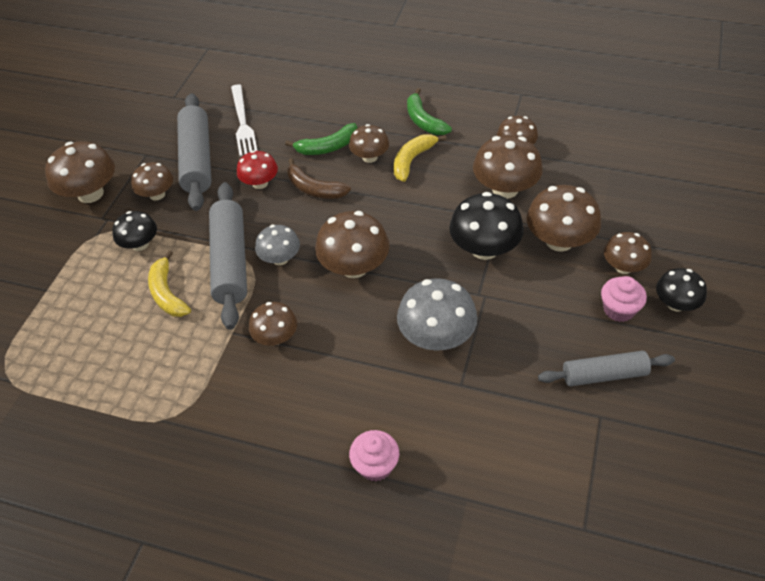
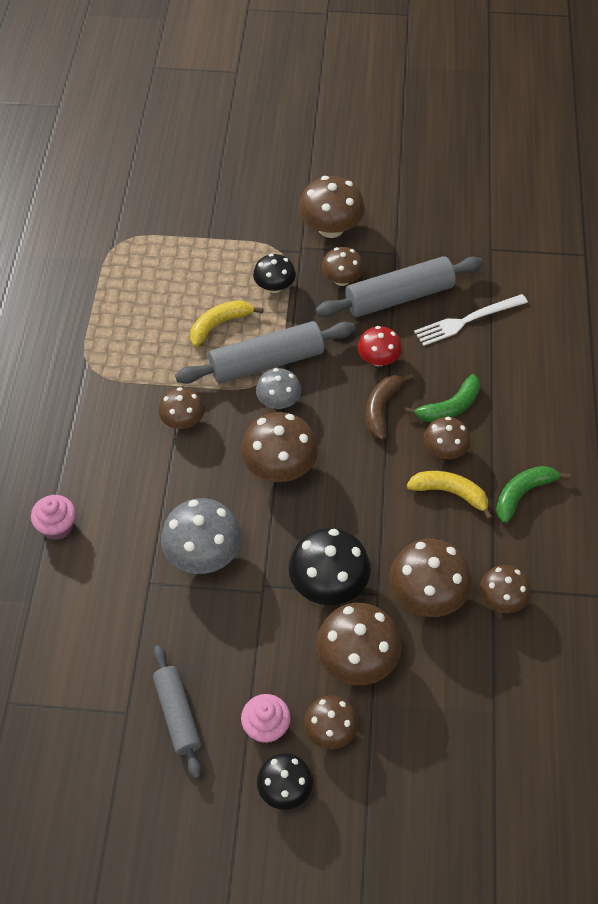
camera: 75 degrees right, 5 degrees up
green banana [285,123,357,155] -> green banana turned 90 degrees counterclockwise [405,374,480,422]

